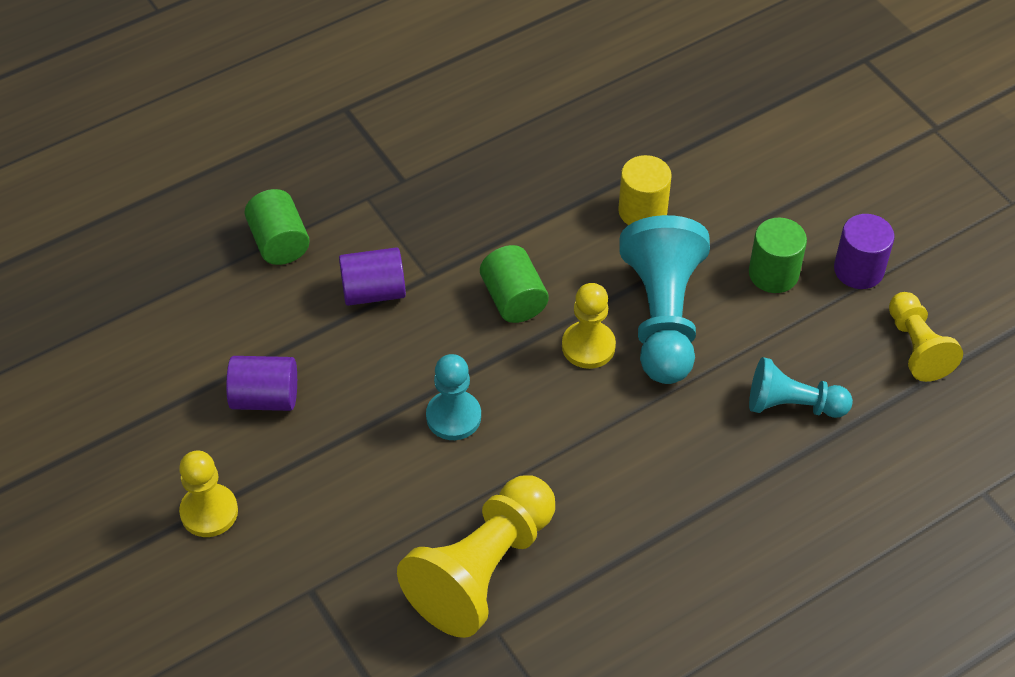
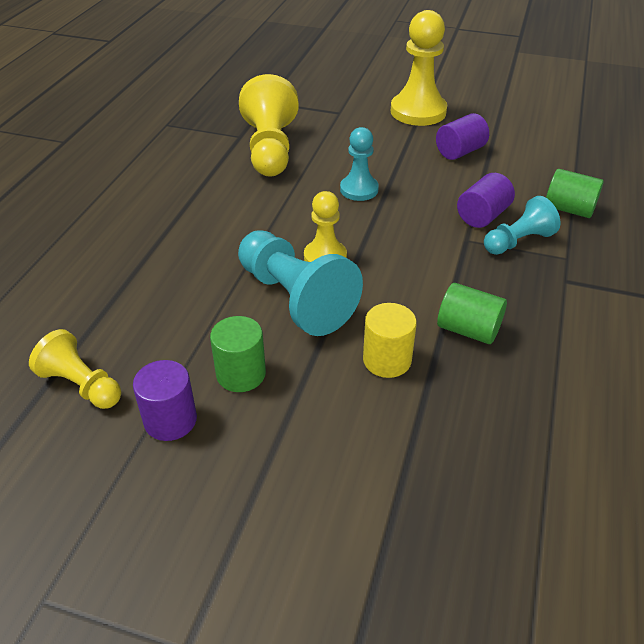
camera: 140 degrees right, 10 degrees down
yellow pawn [179,451,238,537] -> yellow pawn [391,10,447,126], size x1.70
green cylinder [480,245,549,323] -> green cylinder moved to [437,283,507,344]
turquoise pawn [749,357,853,418] -> turquoise pawn moved to [484,196,560,255]

